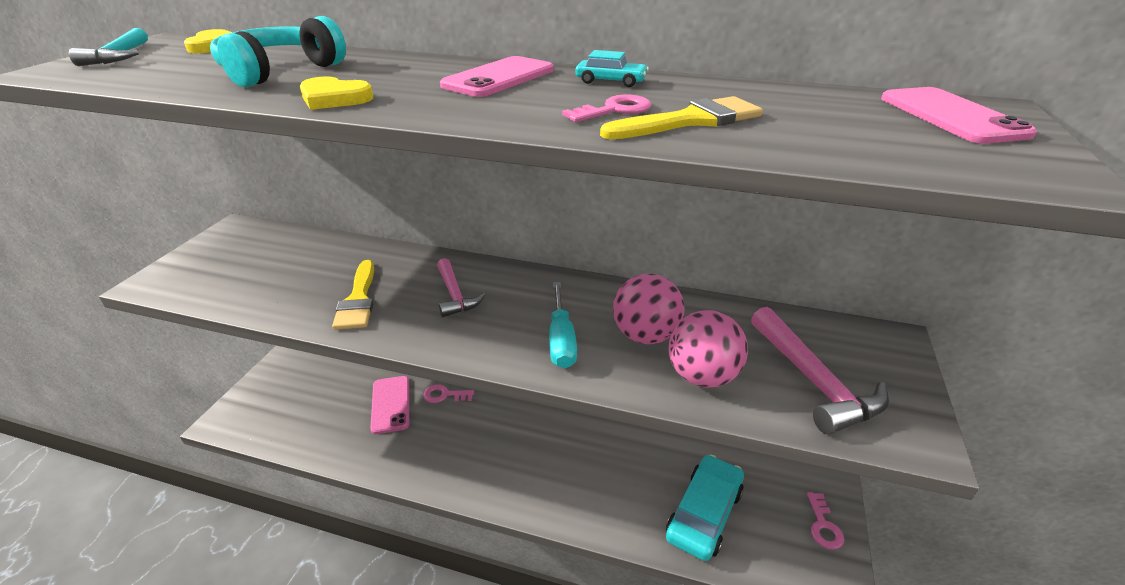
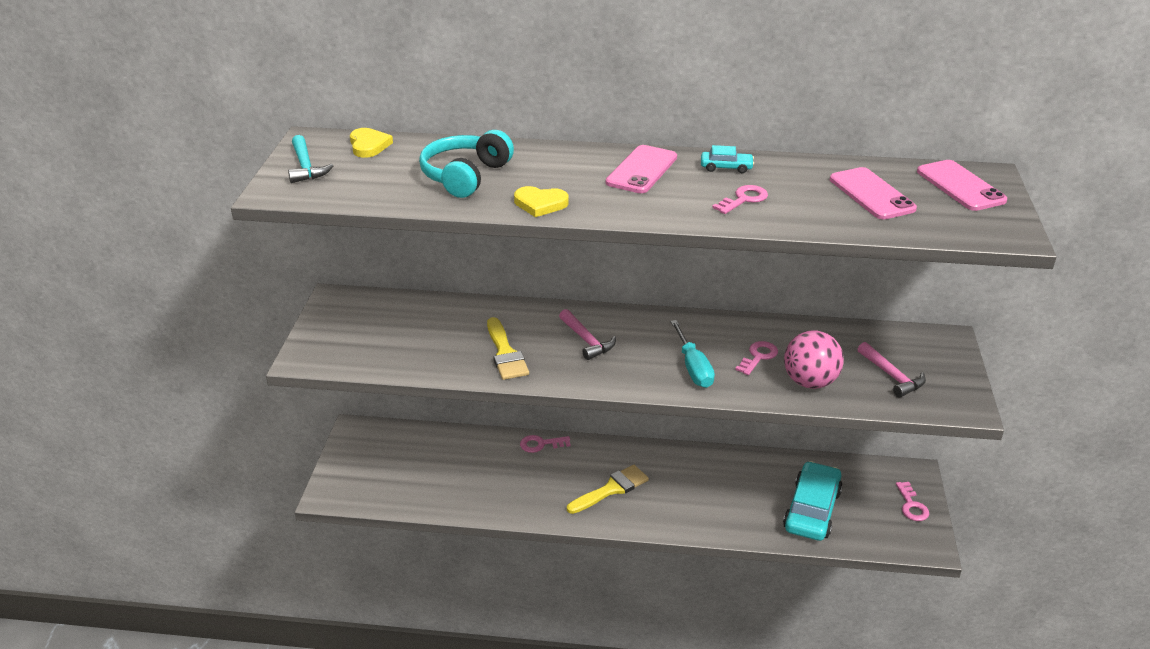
camera: 10 degrees left, 0 degrees up
pink phone [370,376,409,434] -> pink phone moved to [830,167,917,219]
yellow brush [600,96,763,139] -> yellow brush moved to [567,465,649,514]
pink ball [613,274,685,344] -> pink key [735,341,778,375]
pink hammer [751,307,889,435] -> pink hammer [858,342,926,398], size x0.64

